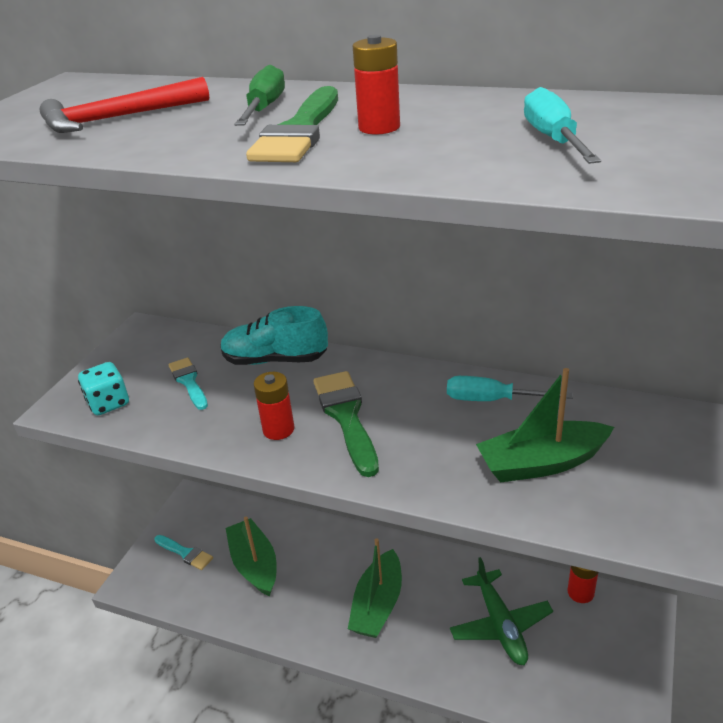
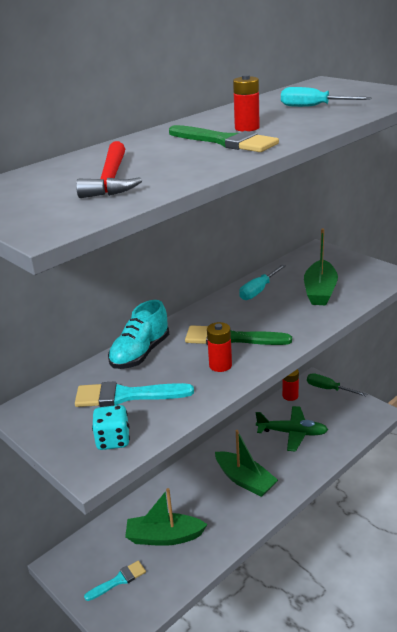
camera: 65 degrees left, 5 degrees down
turquoise brush [169,358,208,410] -> turquoise brush [75,381,194,407], size x1.63
green screwdriver [235,65,285,126] -> green screwdriver moved to [307,373,367,396]

